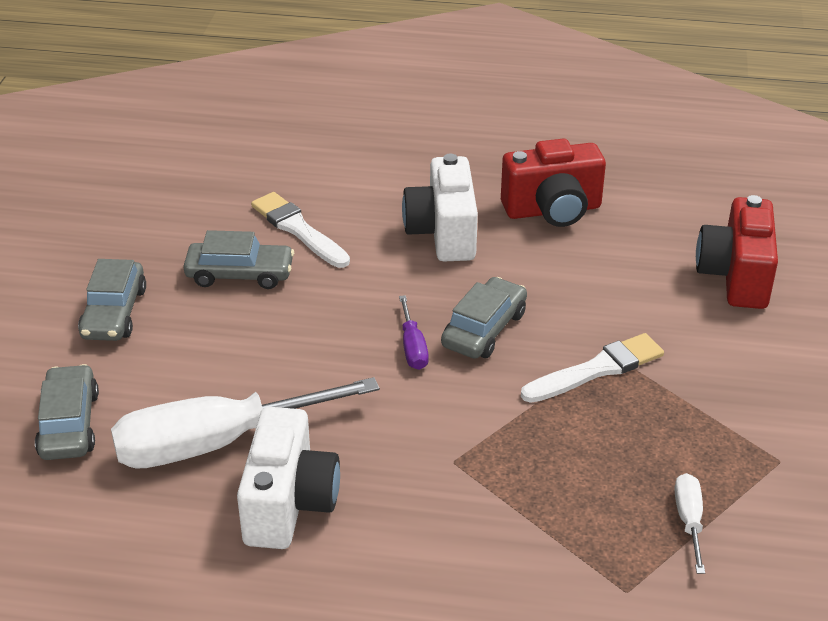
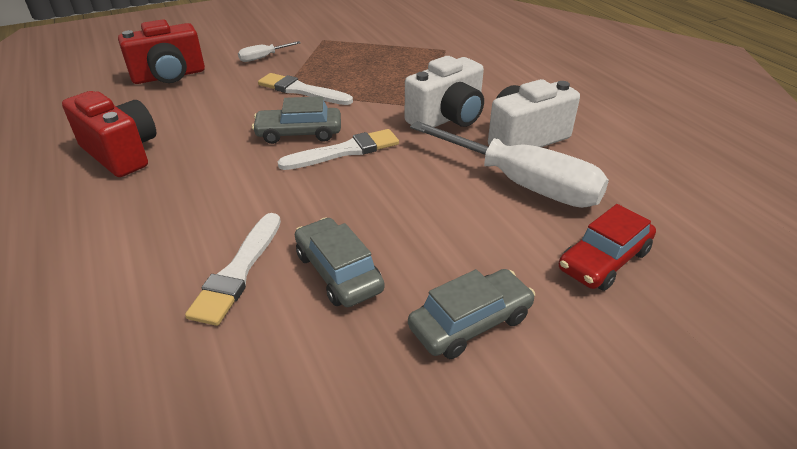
camera: 125 degrees left, 0 degrees up
grey car [35,364,99,460] -> red car [559,204,656,291]
purple screwdriver [399,295,429,370] -> white brush [278,129,399,170]
white camera [402,154,478,261] -> white camera moved to [405,56,484,127]
white screwdriver [675,473,705,574] -> white screwdriver moved to [238,41,301,62]

